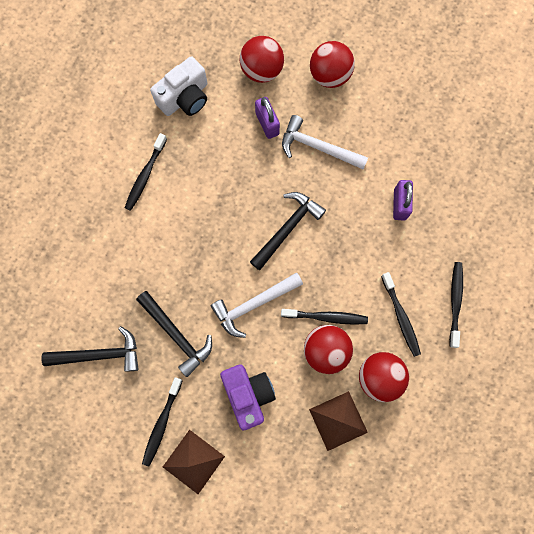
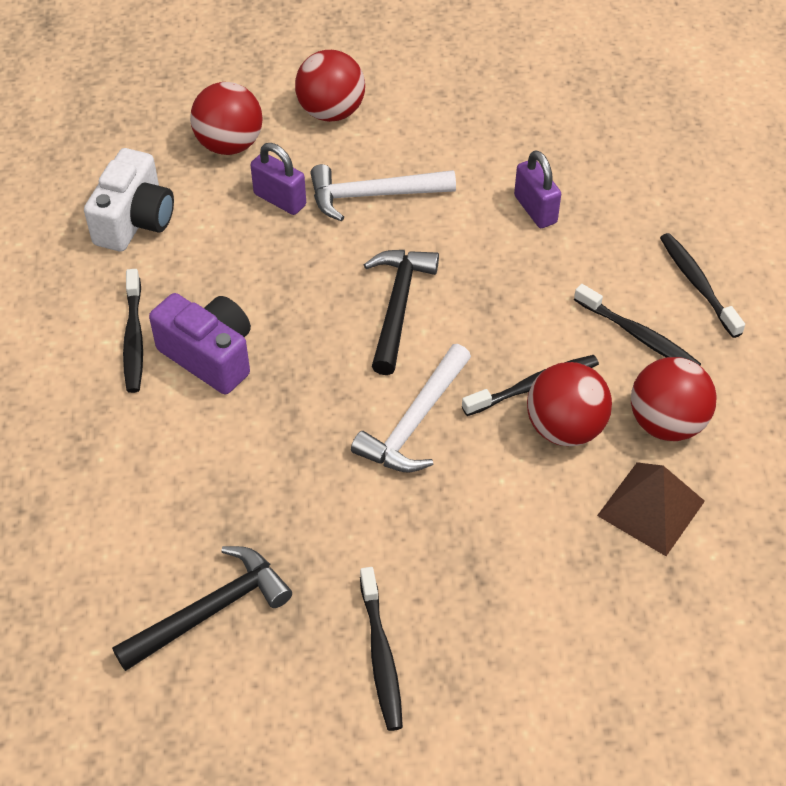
camera: 30 degrees left, 25 degrees down
black hammer [136,291,212,377] -> none
brown pyramid [163,430,225,494] -> none
purple camera [220,364,276,430] -> purple camera moved to [149,293,251,394]

